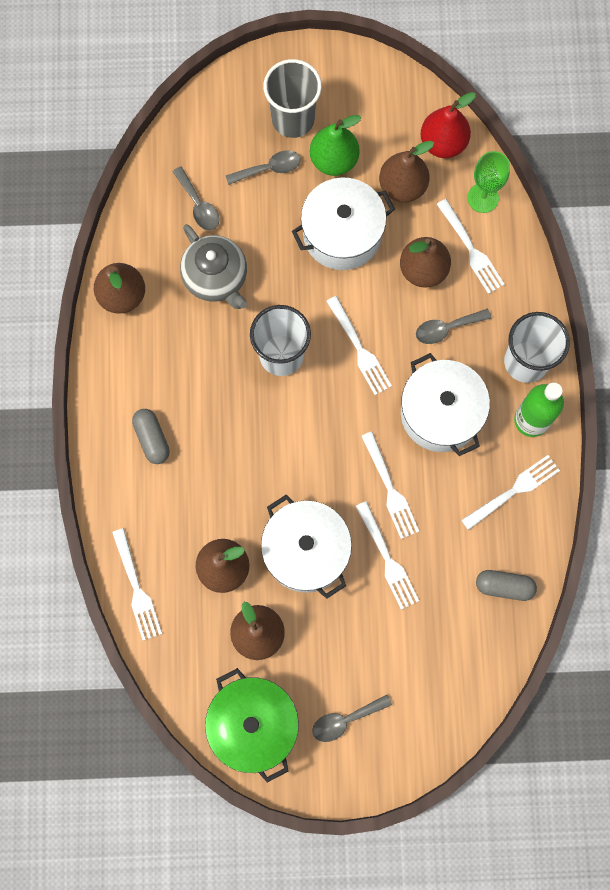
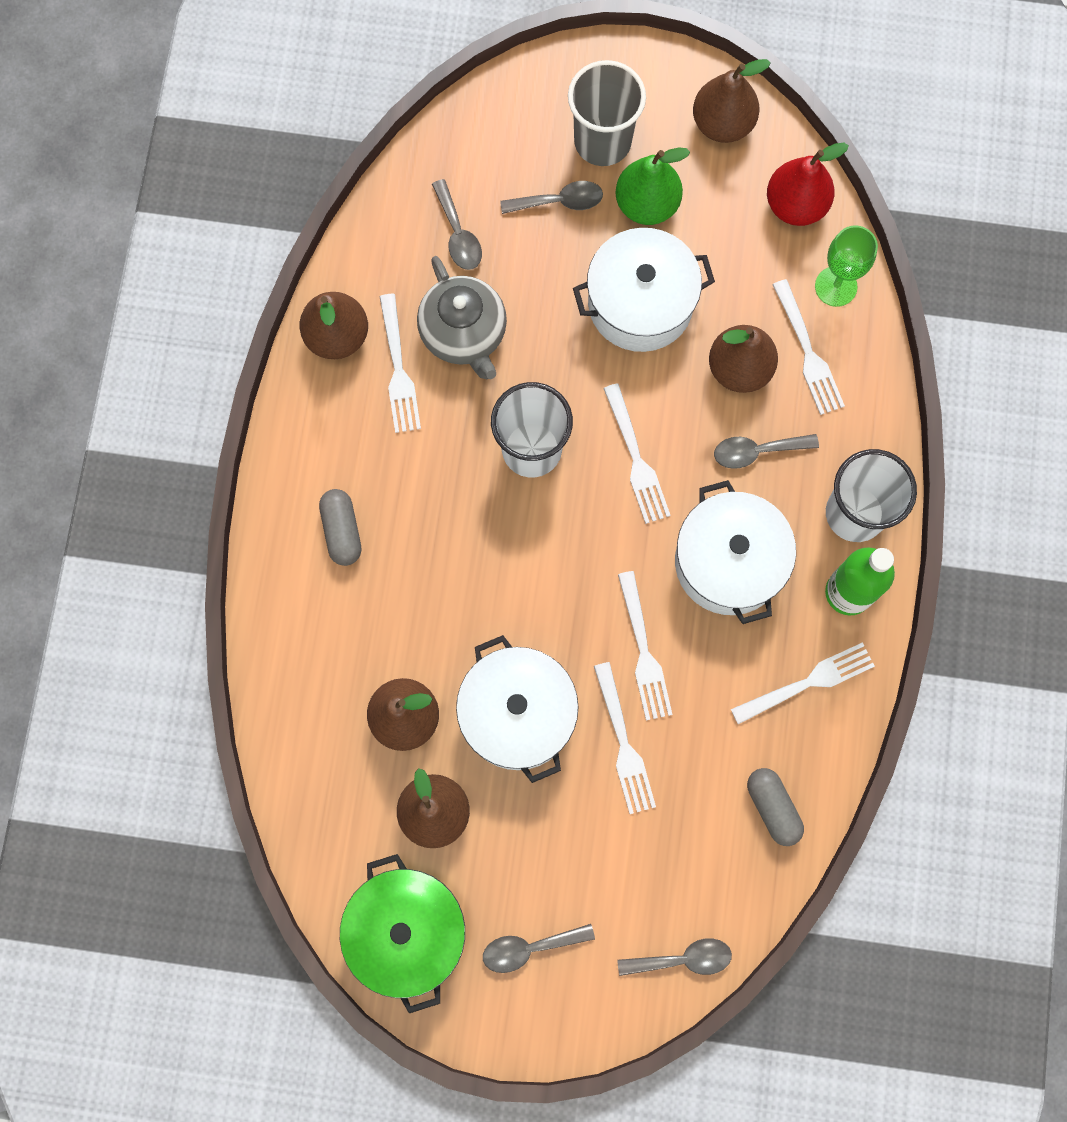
camera: 10 degrees right, 0 degrees up
white fork [112,528,162,641] -> white fork moved to [379,294,421,433]
brown pear [379,141,434,203] -> brown pear moved to [693,59,771,143]
grey capsule [476,570,537,601] -> grey capsule turned 45 degrees clockwise [747,768,804,846]
none -> grey spoon [617,938,732,976]

